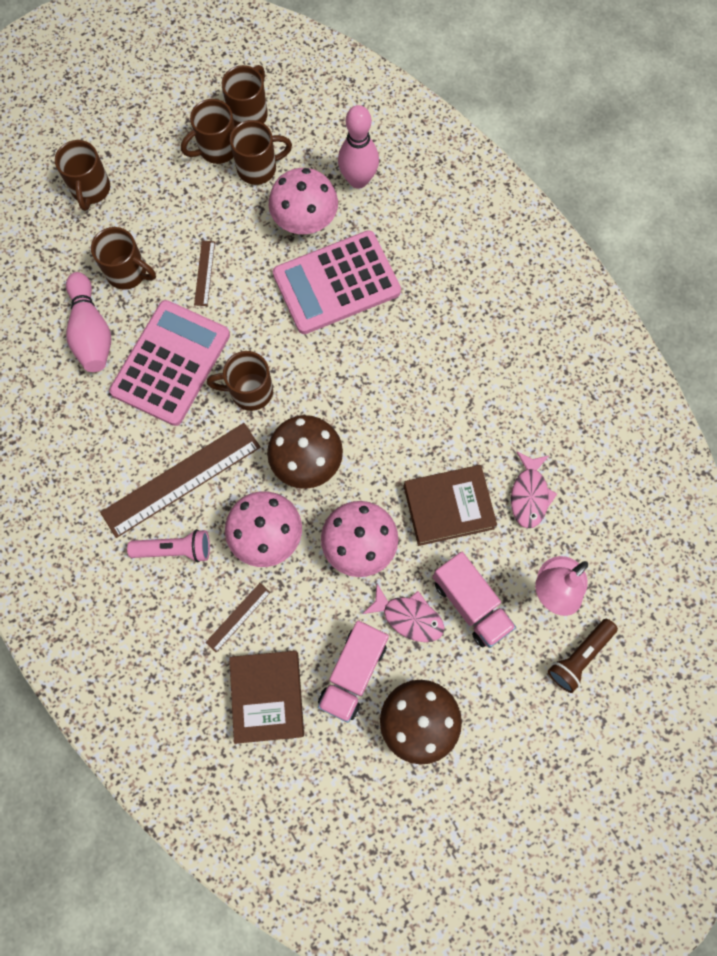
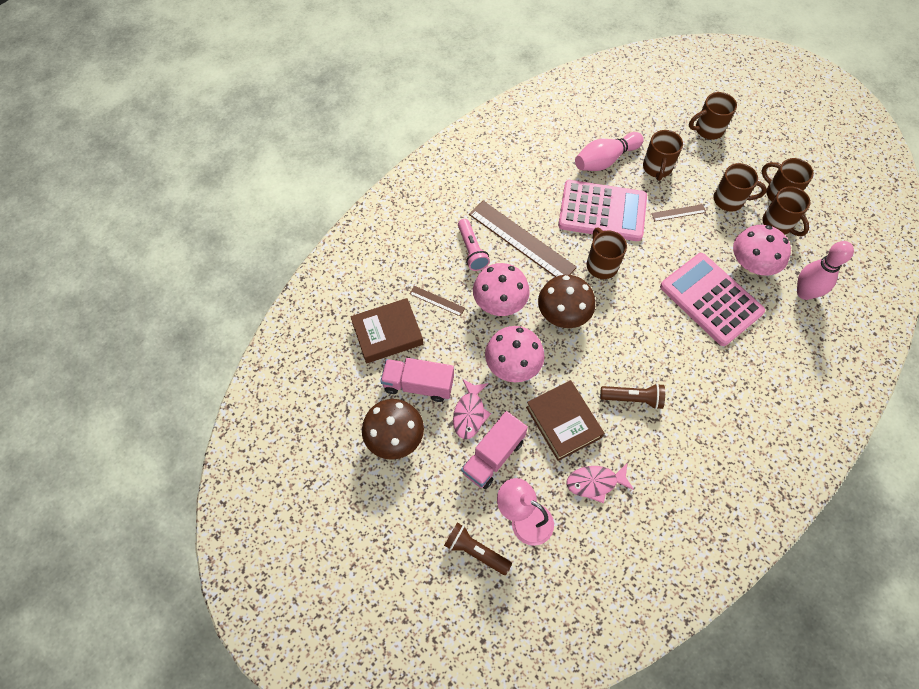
camera: 75 degrees right, 10 degrees down
brown mug [222,65,268,126] -> brown mug moved to [713,163,767,211]
none -> brown flashlight [600,383,665,409]

